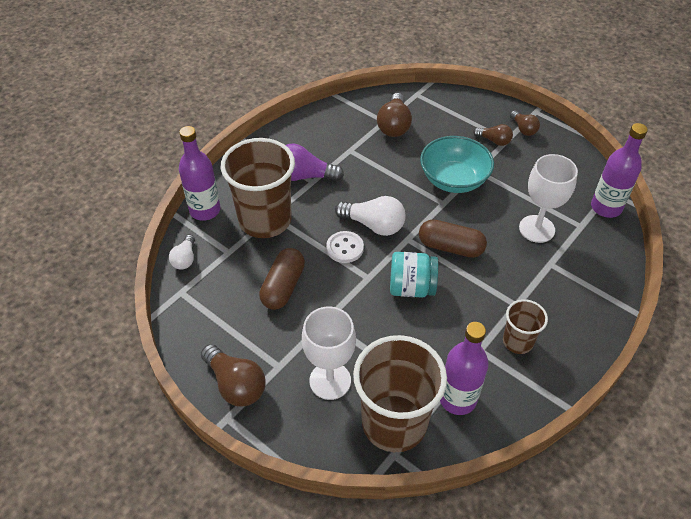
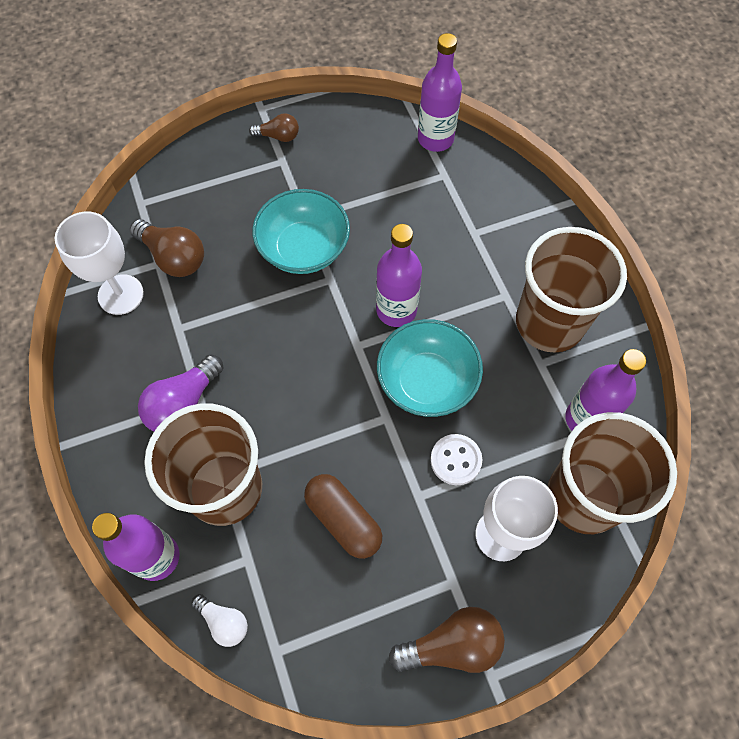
camera: 60 degrees left, 15 degrees up
white button [326,231,364,263] -> white button moved to [430,434,482,485]
white light bulb [335,196,406,236] -> none
turquoise jar [390,252,438,298] -> turquoise bowl [377,319,483,417]
brown capsule [419,219,487,258] -> purple bottle [376,224,422,327]
brown light bulb [473,124,513,146] -> none
brown cup [503,299,548,354] -> brown cup [516,227,627,353], size x1.97
white goblet [519,154,578,243] -> white goblet moved to [55,211,144,315]

